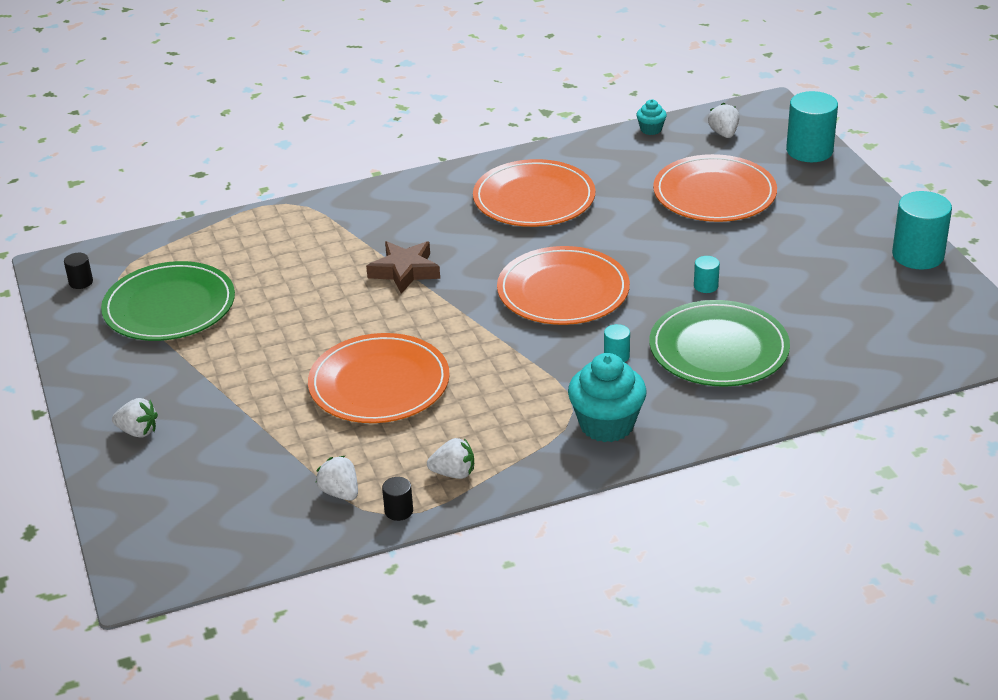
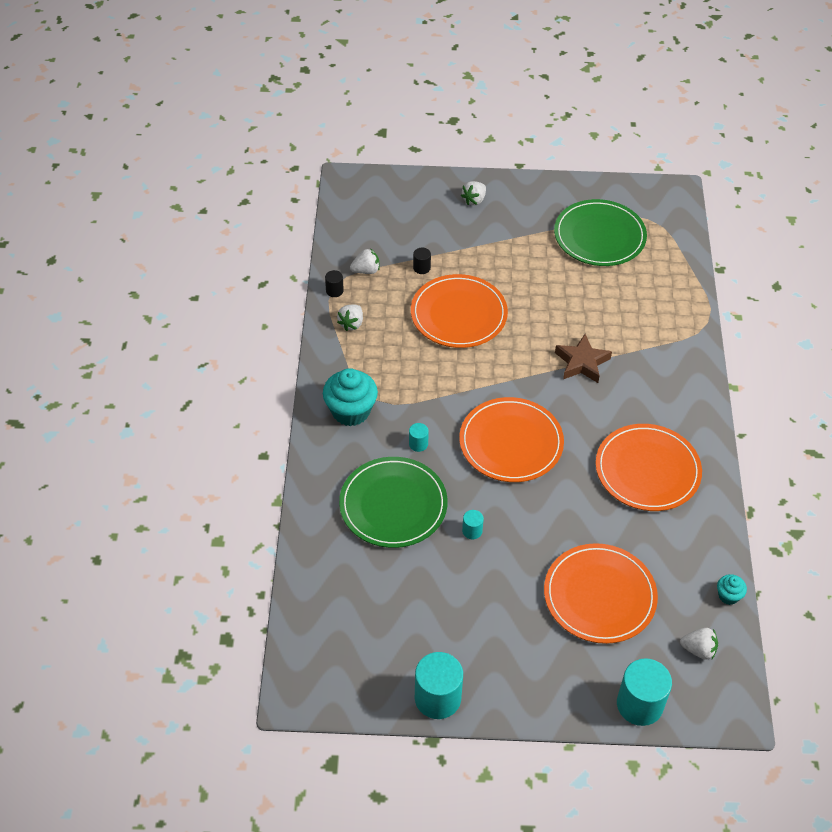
camera: 110 degrees right, 15 degrees up
black cylinder [64,253,93,289] -> black cylinder moved to [413,248,431,274]

